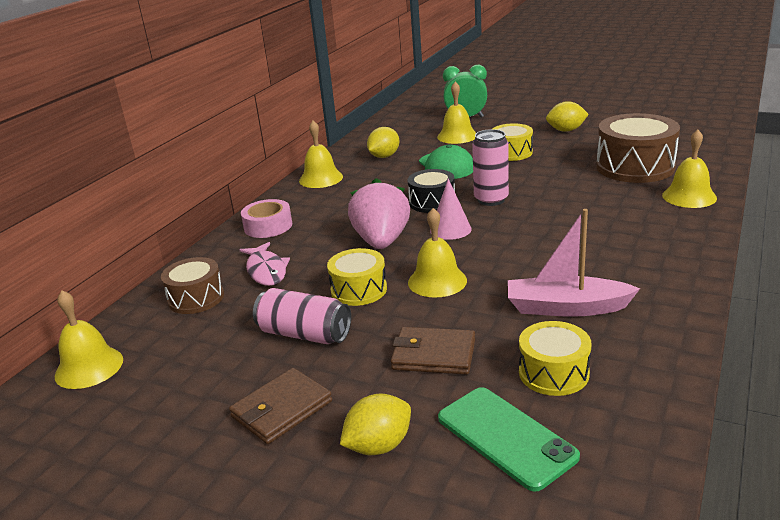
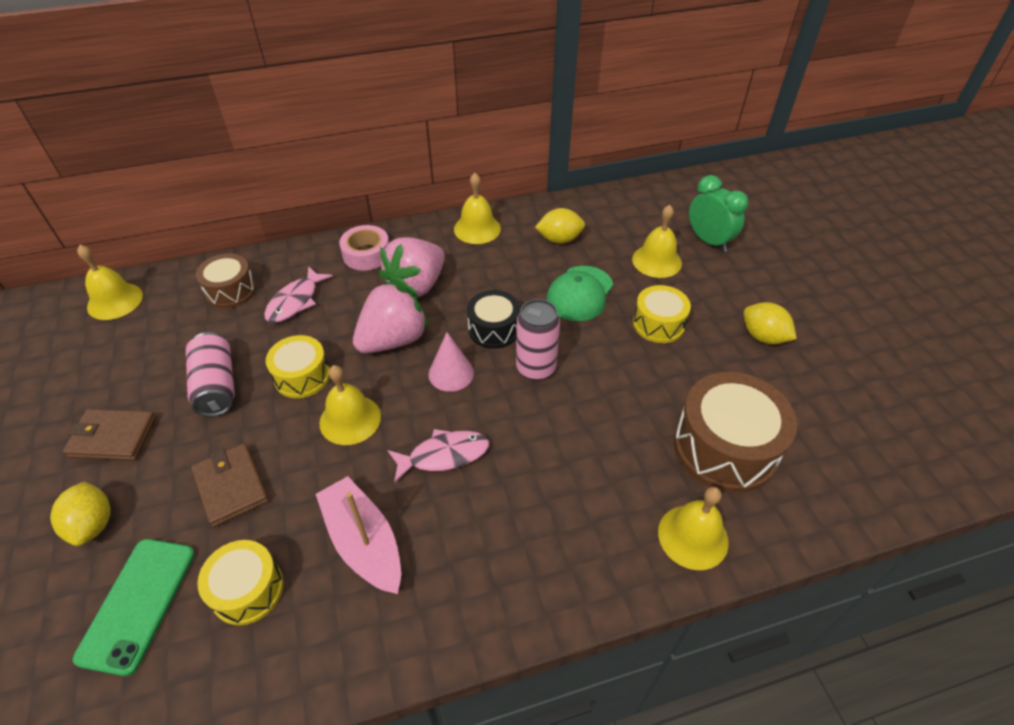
camera: 45 degrees right, 20 degrees up
yellow lemon [340,394,411,455] -> yellow lemon turned 60 degrees clockwise [50,482,111,546]
none -> pink strawberry [379,237,445,298]
none -> pink fish [387,429,489,483]

